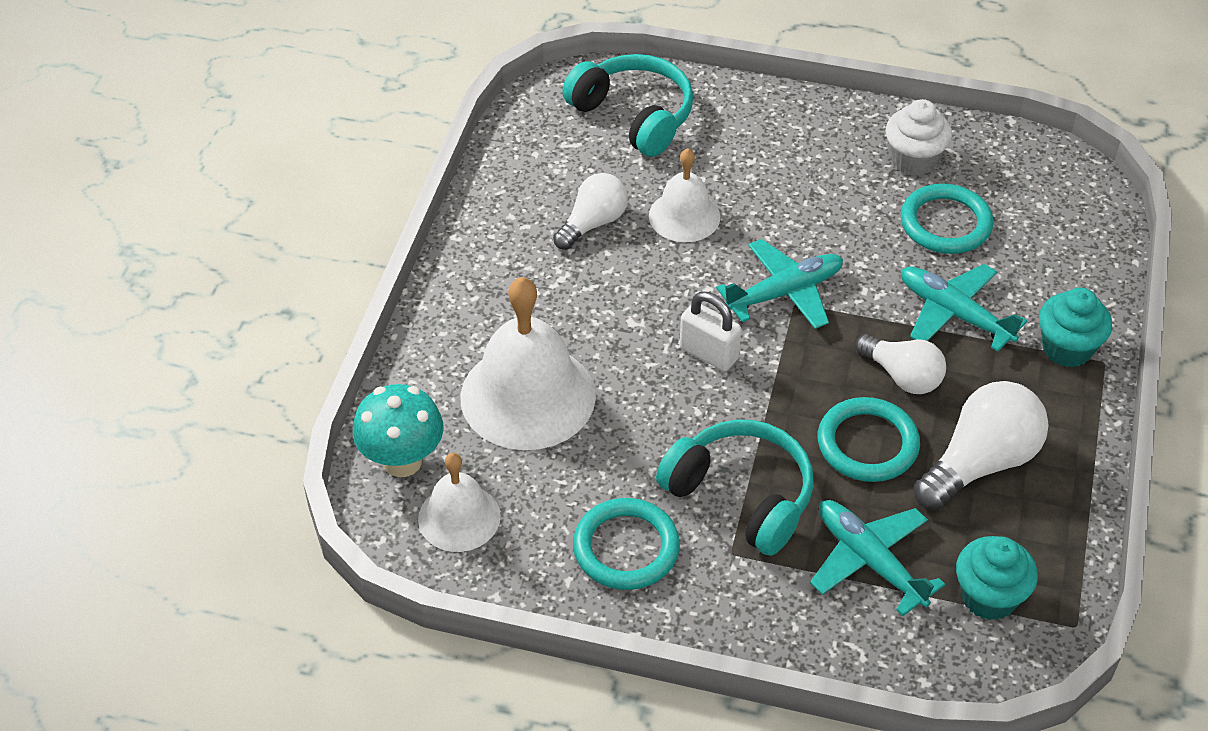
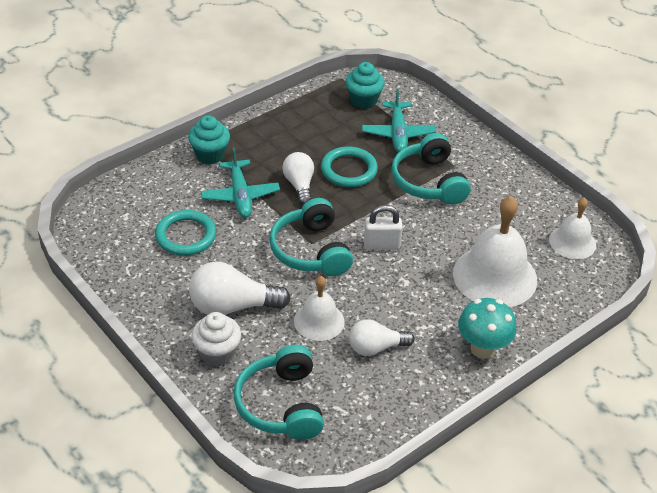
camera: 145 degrees left, 5 degrees down
turquoise mushroom [353,384,444,477] -> turquoise mushroom moved to [458,298,516,359]
turquoise ring [573,498,680,590] -> none
white padlock [680,292,741,371] -> white padlock turned 75 degrees counterclockwise [364,205,403,250]
turquoise plane [716,239,843,329] -> turquoise headphones [269,198,353,276]
white cupcake [886,99,952,176] -> white cupcake moved to [192,312,241,367]
white light bulb [914,381,1048,510] -> white light bulb moved to [189,261,291,315]

